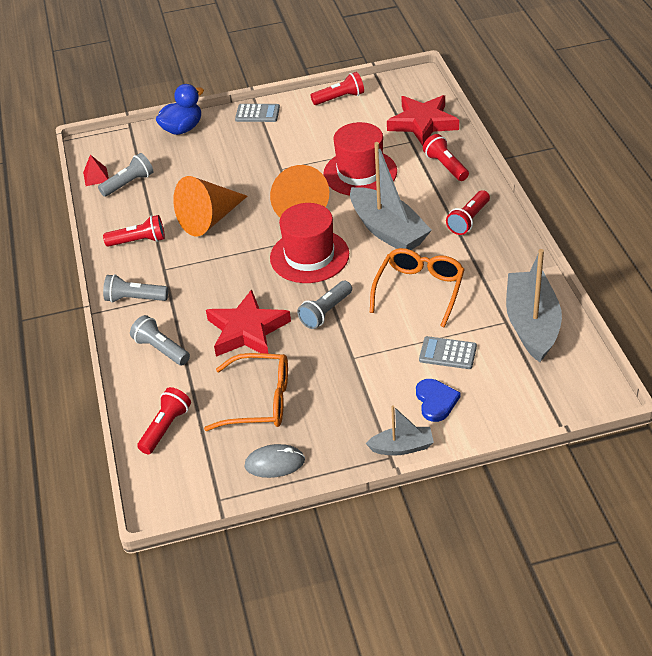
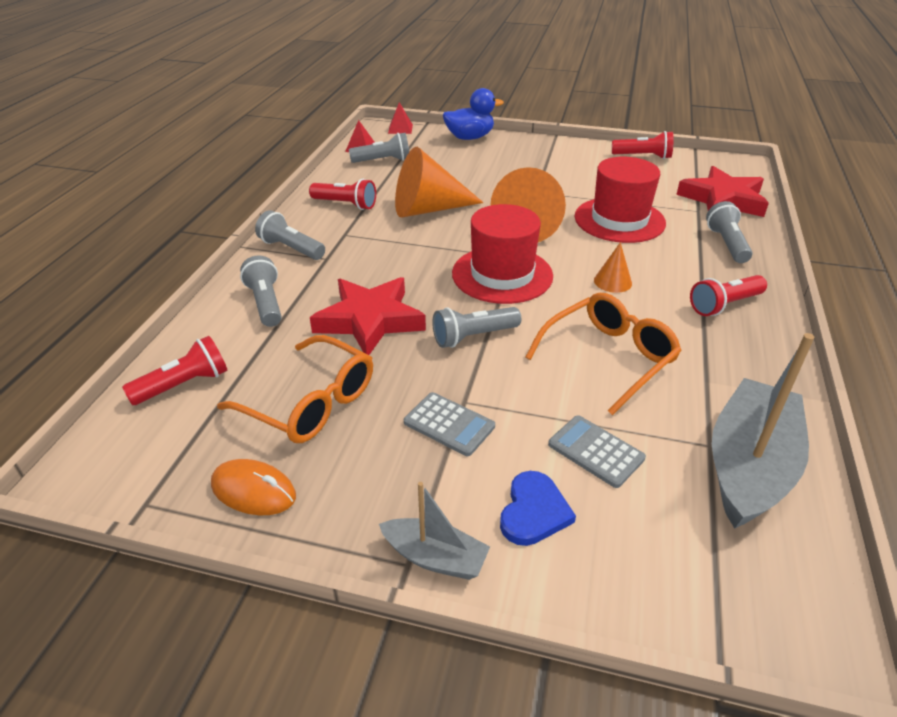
camera: 25 degrees right, 5 degrees down
grey calculator [235,104,280,122] -> grey calculator moved to [404,392,495,456]
grey mouse [244,444,305,478] -> orange mouse [211,459,296,515]
grey boat [350,142,432,250] -> orange cone [594,242,632,293]
red flashlight [423,134,469,181] -> grey flashlight [706,201,753,263]
none -> red pyramid [388,102,413,134]

